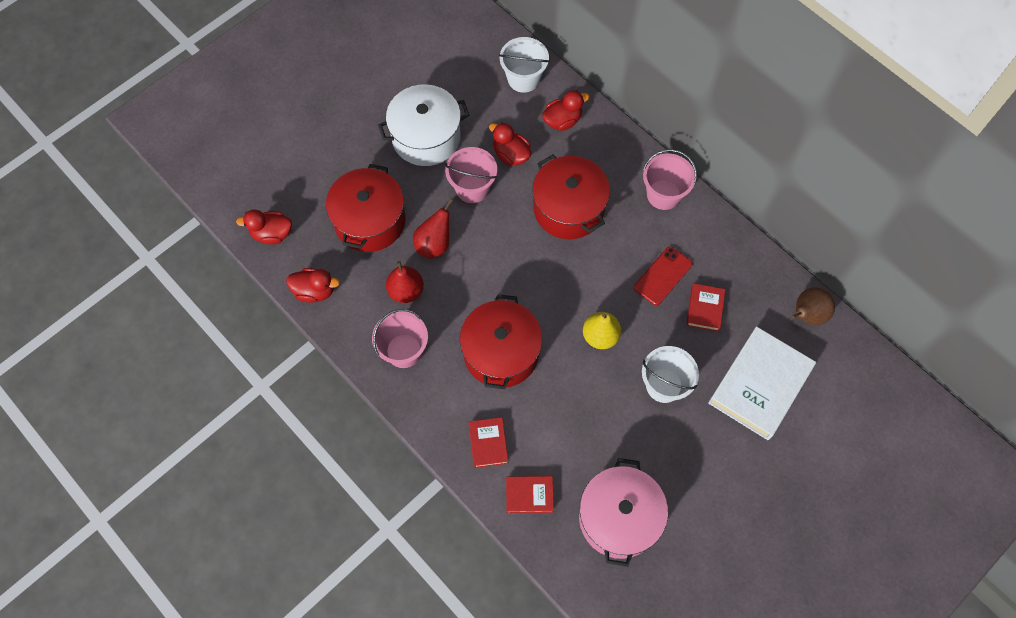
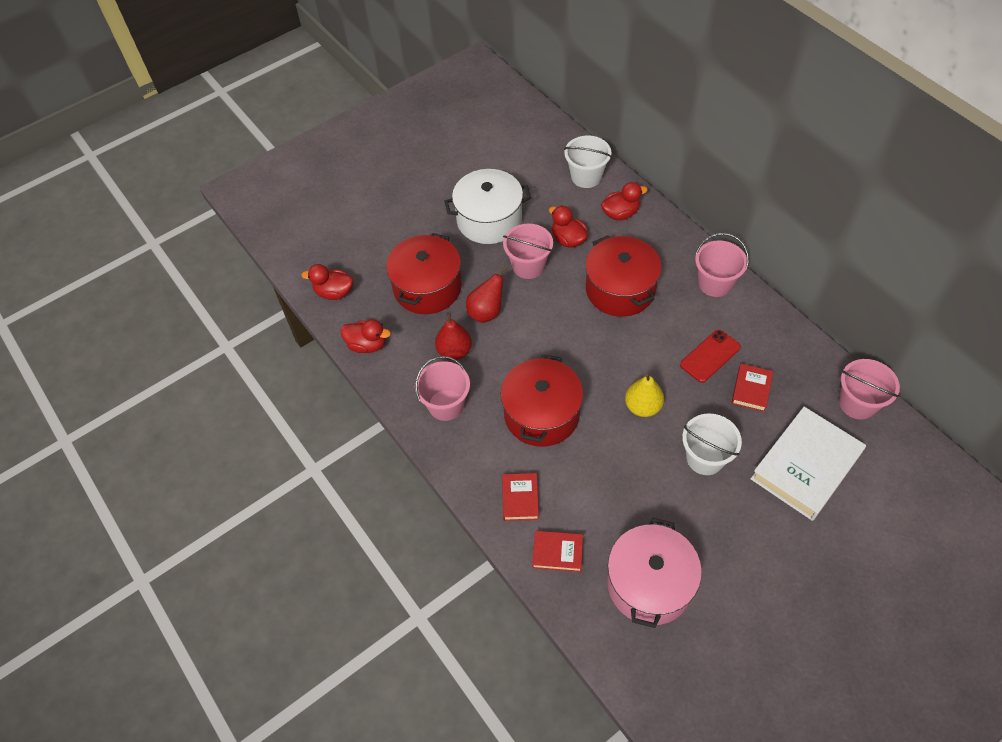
camera: 10 degrees right, 10 degrees down
brown pear [792,287,835,325] -> pink bucket [839,359,900,419]

